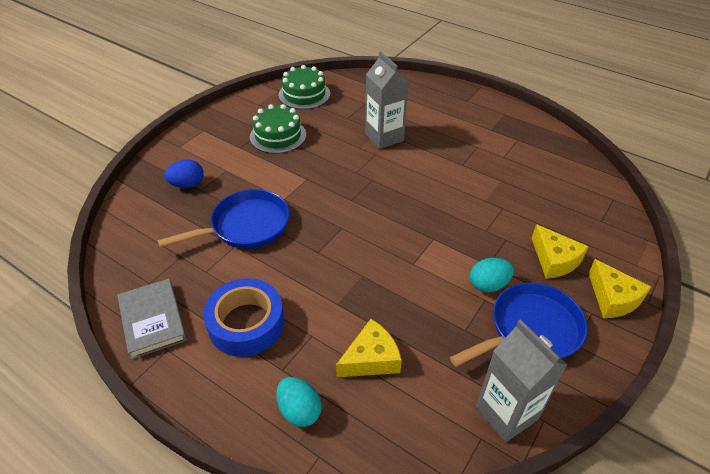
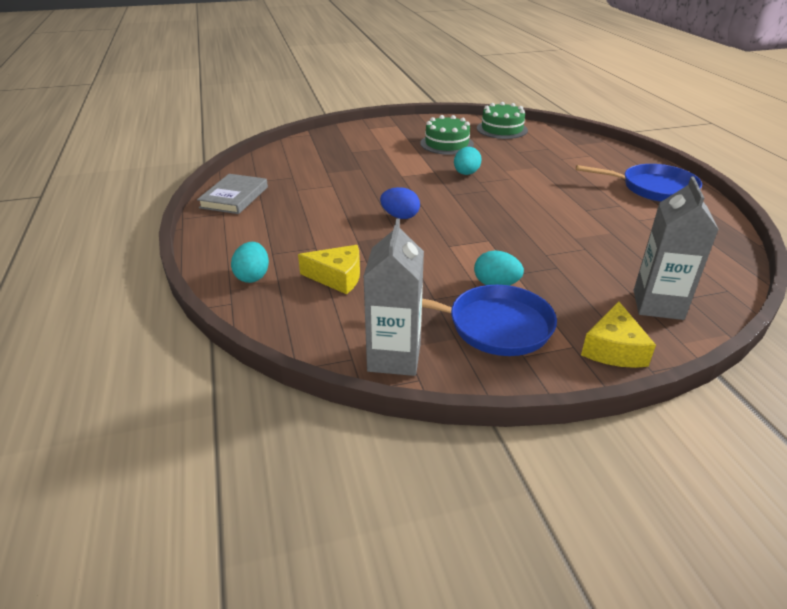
camera: 40 degrees right, 10 degrees down
blue pan [157,189,290,249] -> blue pan moved to [576,164,702,202]
blue egg [164,160,204,188] -> blue egg moved to [380,187,420,219]
blue tape [203,278,284,357] -> none
grey carton [365,51,409,149] -> grey carton moved to [634,176,719,320]
yellow cheese [531,224,589,279] -> none
none -> turquoise egg [454,147,482,175]

